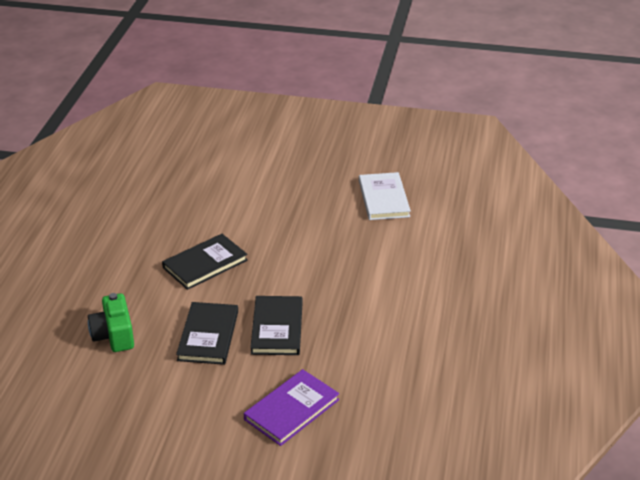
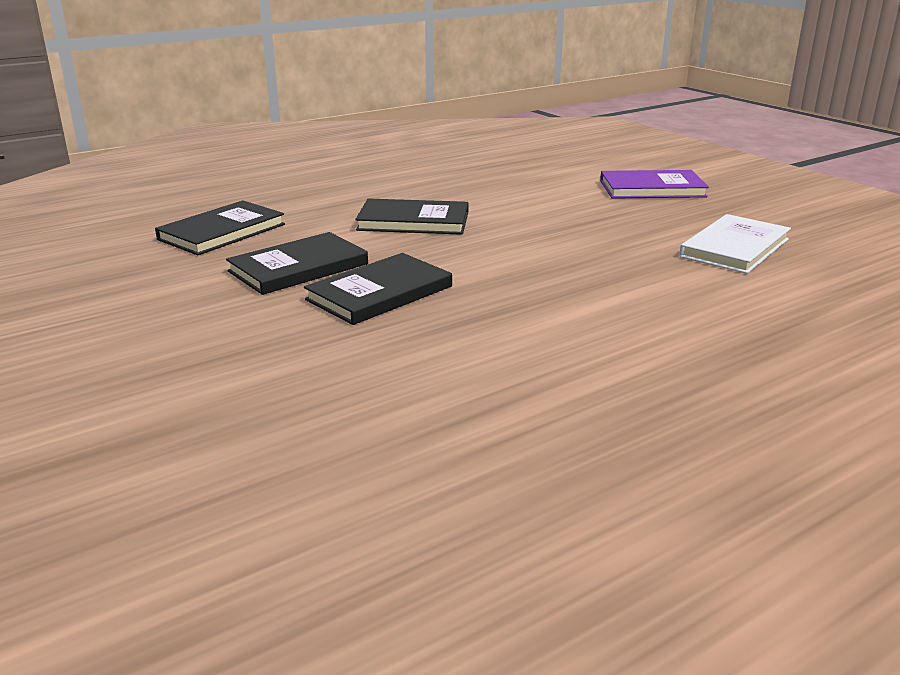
camera: 45 degrees right, 10 degrees down
green camera [88,293,134,352] -> black book [155,201,285,255]
purple book [244,369,339,446] -> purple book moved to [600,170,709,199]

